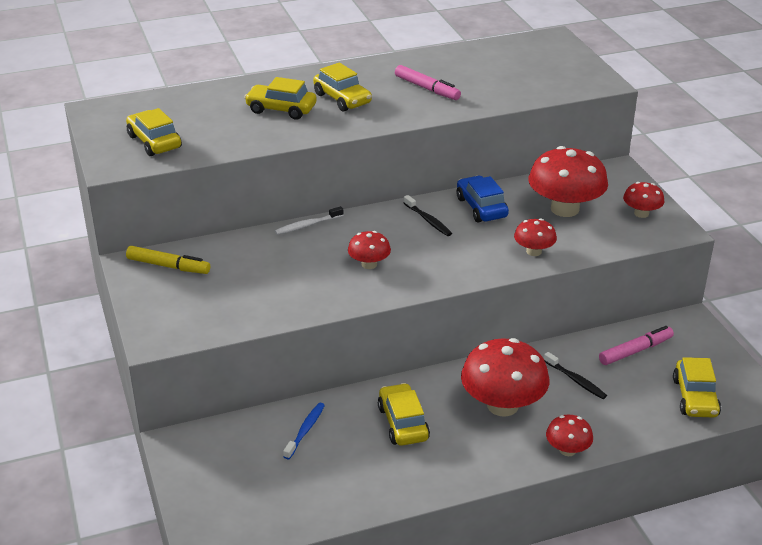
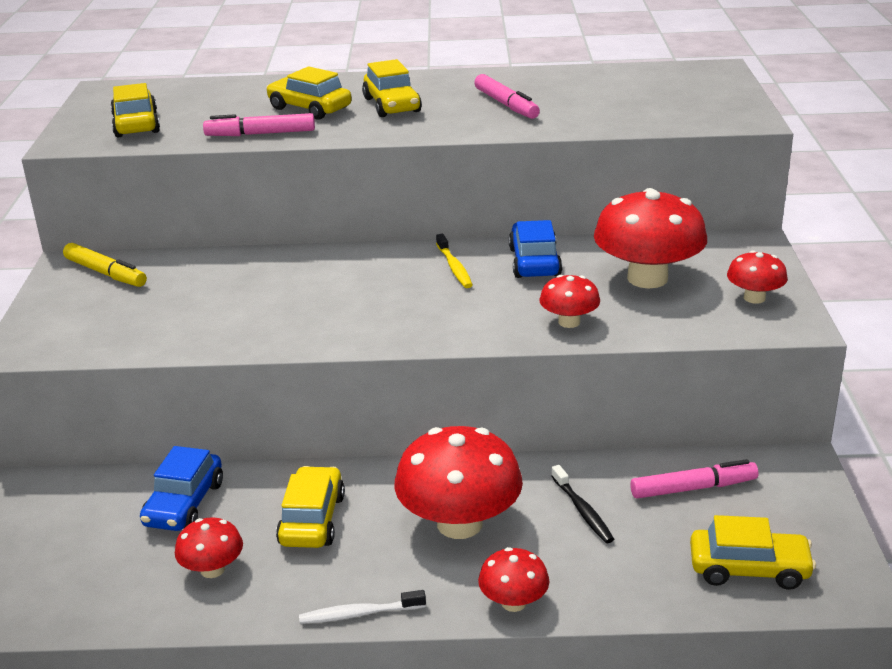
camera: 20 degrees right, 5 degrees down
white toothbrush [275,206,344,235] -> white toothbrush moved to [299,590,426,624]
blue toothbrush [283,403,325,459] -> blue car [140,446,223,531]
red mushroom [348,231,391,269] -> red mushroom moved to [175,517,243,578]
black toothbrush [404,195,452,236] -> yellow toothbrush [436,234,473,288]
yellow car [673,357,721,418] -> yellow car turned 105 degrees counterclockwise [690,515,816,590]
none -> pink marker [203,113,315,136]

